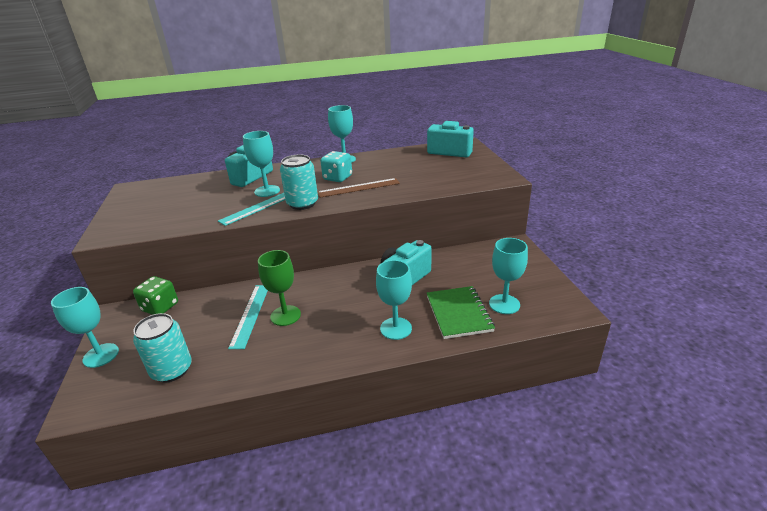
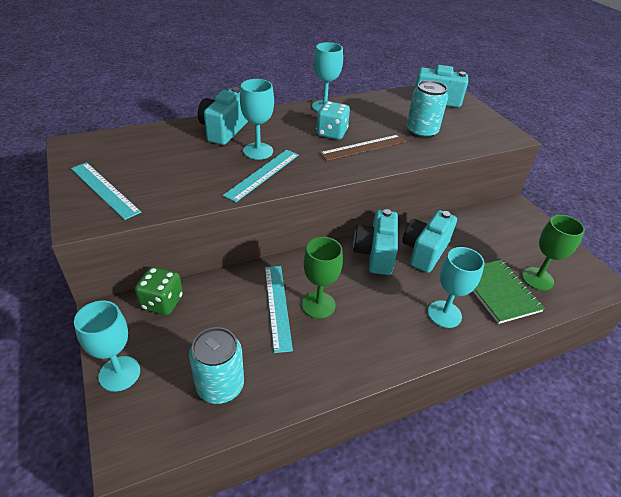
camera: 15 degrees left, 10 degrees up
turquoise can [280,154,318,210] -> turquoise can moved to [406,80,448,139]
turquoise goblet [489,238,528,314] -> green goblet [522,215,585,291]
none -> turquoise ruler [71,162,141,220]
none -> turquoise camera [353,209,398,275]

